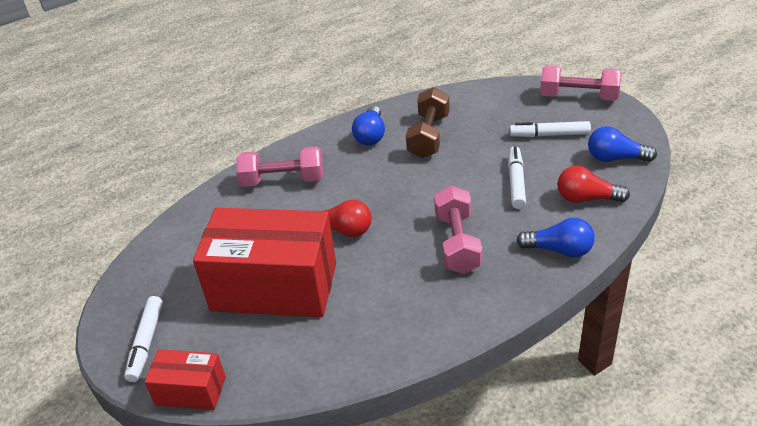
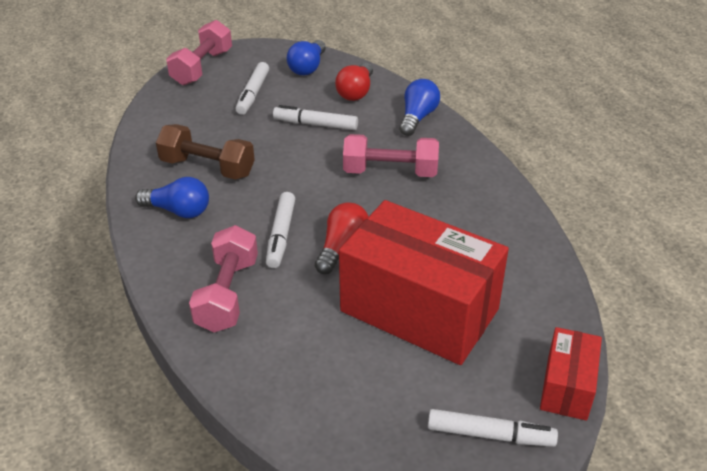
camera: 85 degrees left, 0 degrees up
red box [193,208,336,317] -> red box turned 75 degrees counterclockwise [339,200,509,365]
none -> white marker [266,192,295,268]

